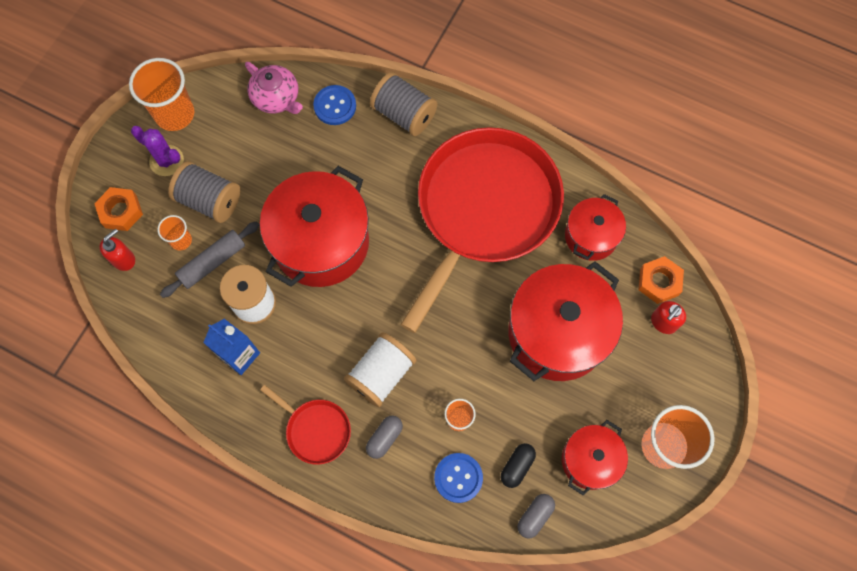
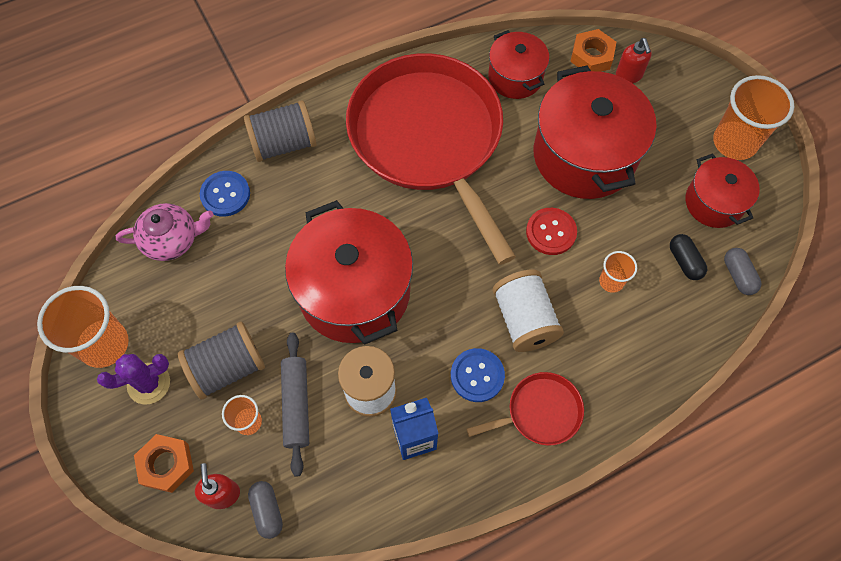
camera: 55 degrees left, 5 degrees down
grey capsule [366,416,403,459] -> grey capsule moved to [248,481,283,539]
blue button [434,453,483,503] -> blue button moved to [451,348,505,402]
none -> red button [526,208,577,255]

